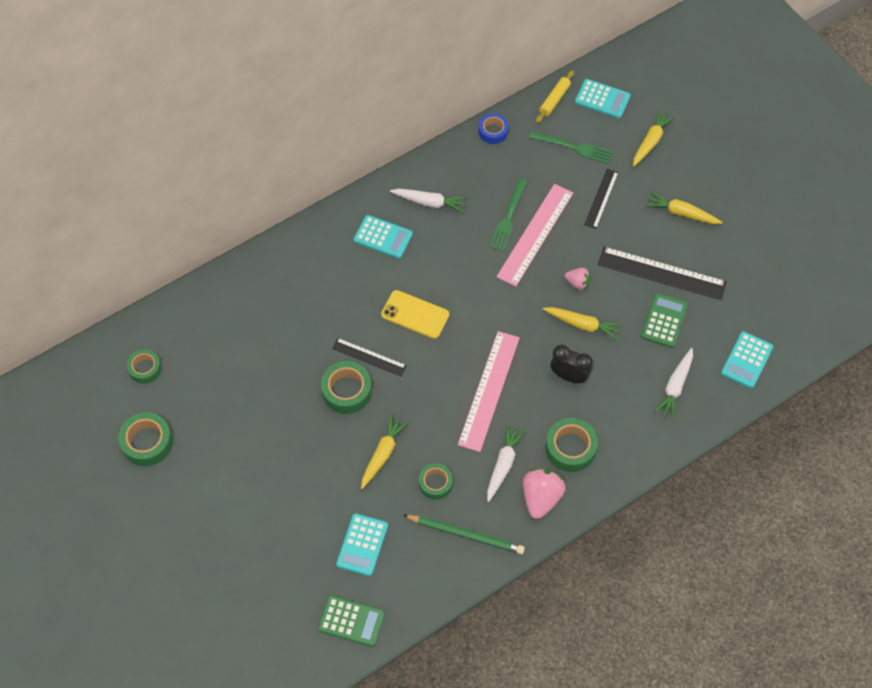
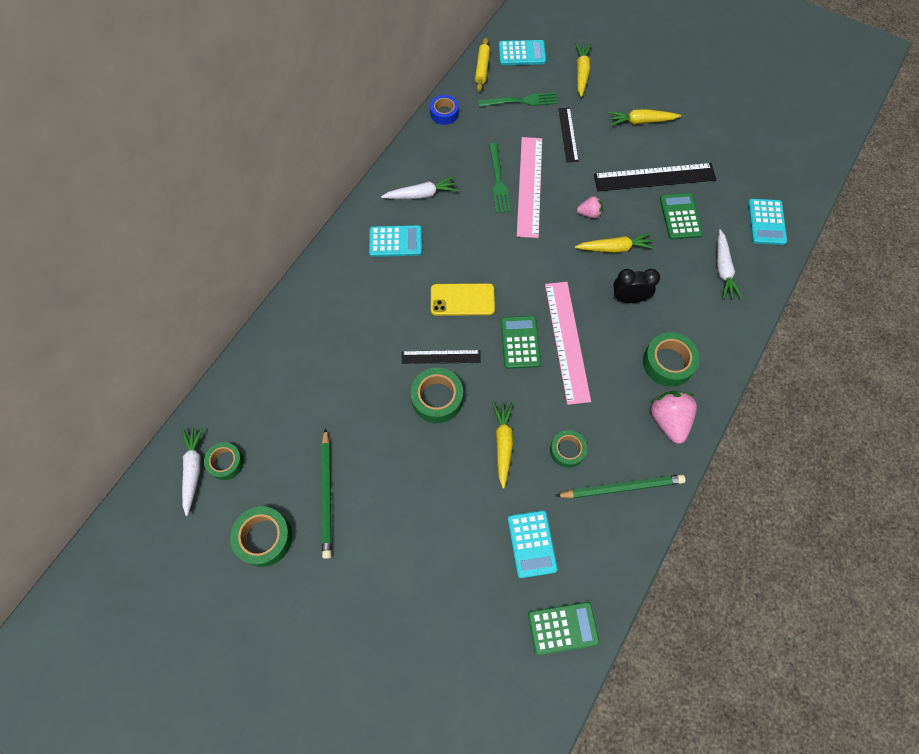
camera: 25 degrees left, 5 degrees up
white carrot [487,424,526,502] -> white carrot moved to [182,426,204,516]
none -> green pencil [321,428,332,559]
none -> green calculator [501,316,541,369]

